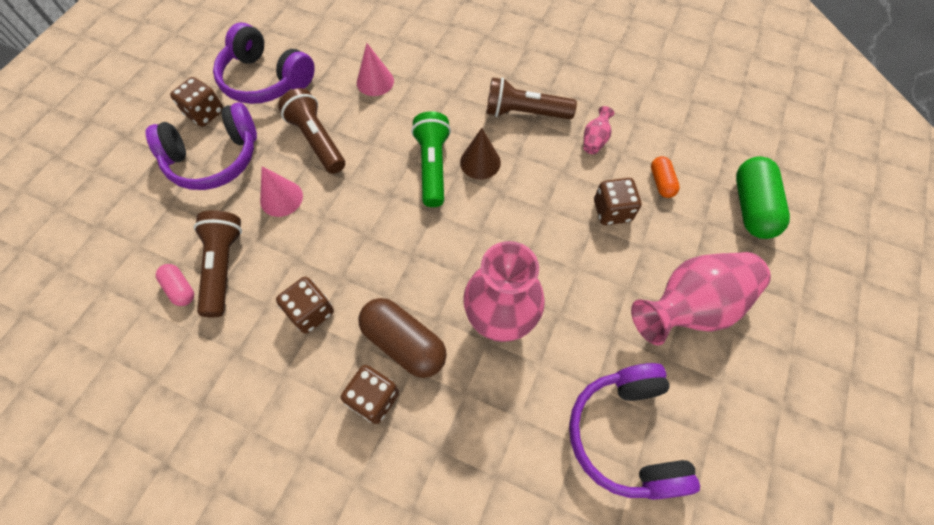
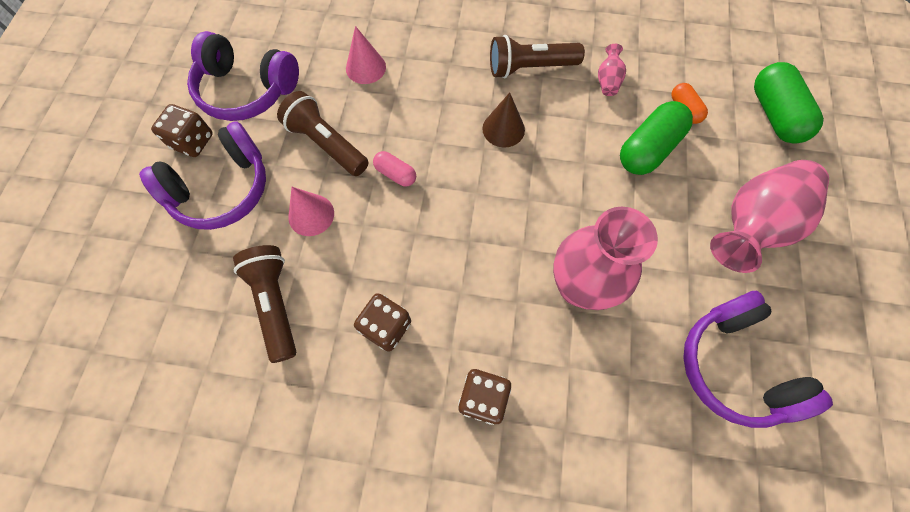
camera: 15 degrees left, 5 degrees up
pink capsule [156,264,194,306] -> pink capsule moved to [373,151,416,187]
brown capsule [359,298,447,378] -> none
green flashlight [411,111,451,207] -> none
brown dice [594,178,642,225] -> green capsule [620,101,693,175]

